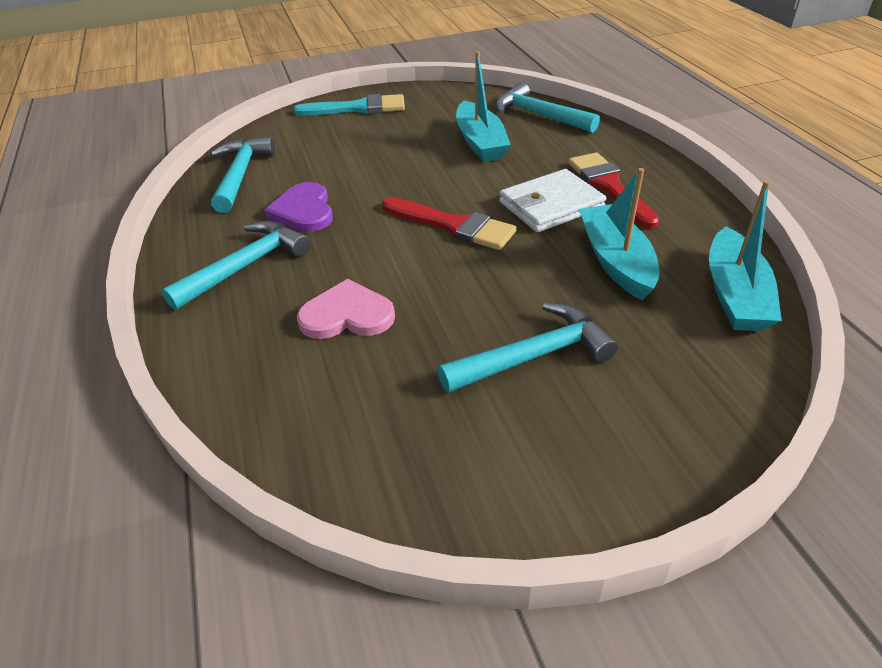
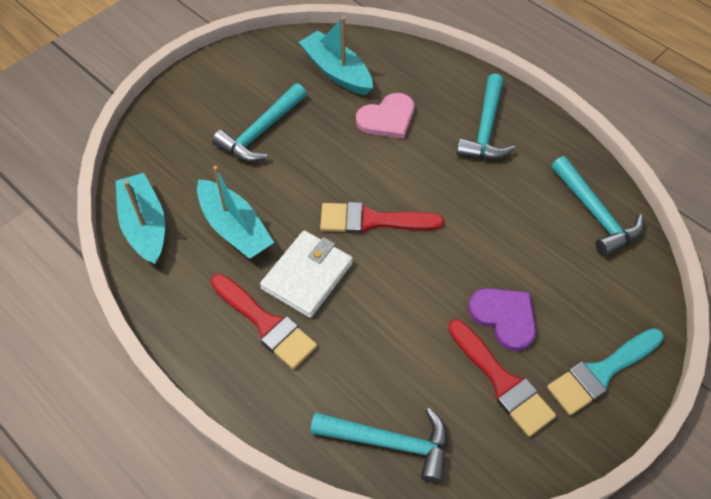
camera: 150 degrees right, 15 degrees up
purple heart [264,182,333,232] -> purple heart moved to [468,288,536,351]
turquoise boat [456,51,511,162] -> turquoise boat moved to [299,17,373,95]
none -> red brush [448,319,556,437]

